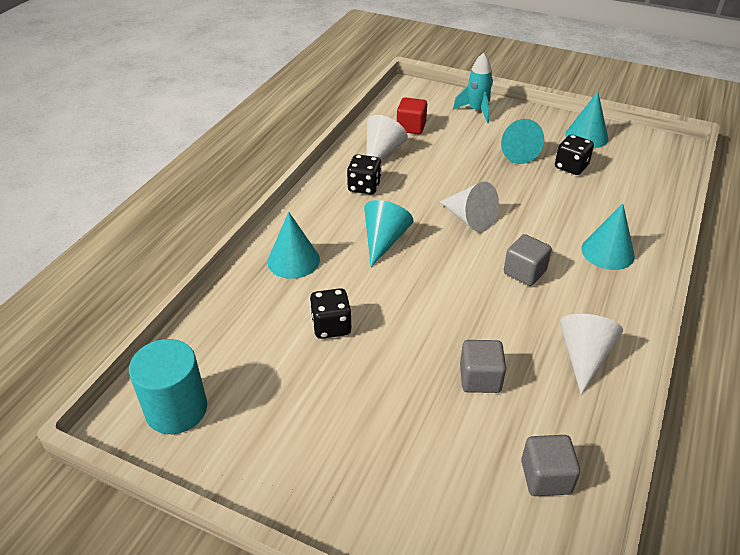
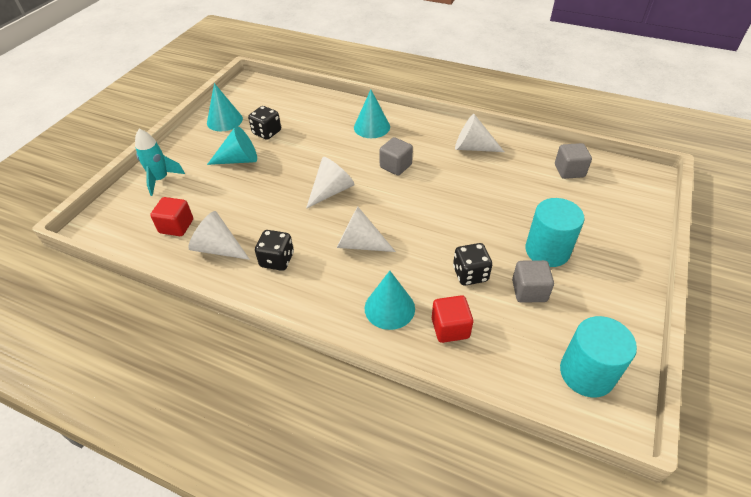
camera: 90 degrees left, 5 degrees up
turquoise cone [364,200,414,267] -> white cone [337,207,396,252]
grey cube [460,340,506,393] -> grey cube moved to [512,260,554,302]
none -> red cube [432,295,473,343]
none -> turquoise cylinder [525,198,585,267]

